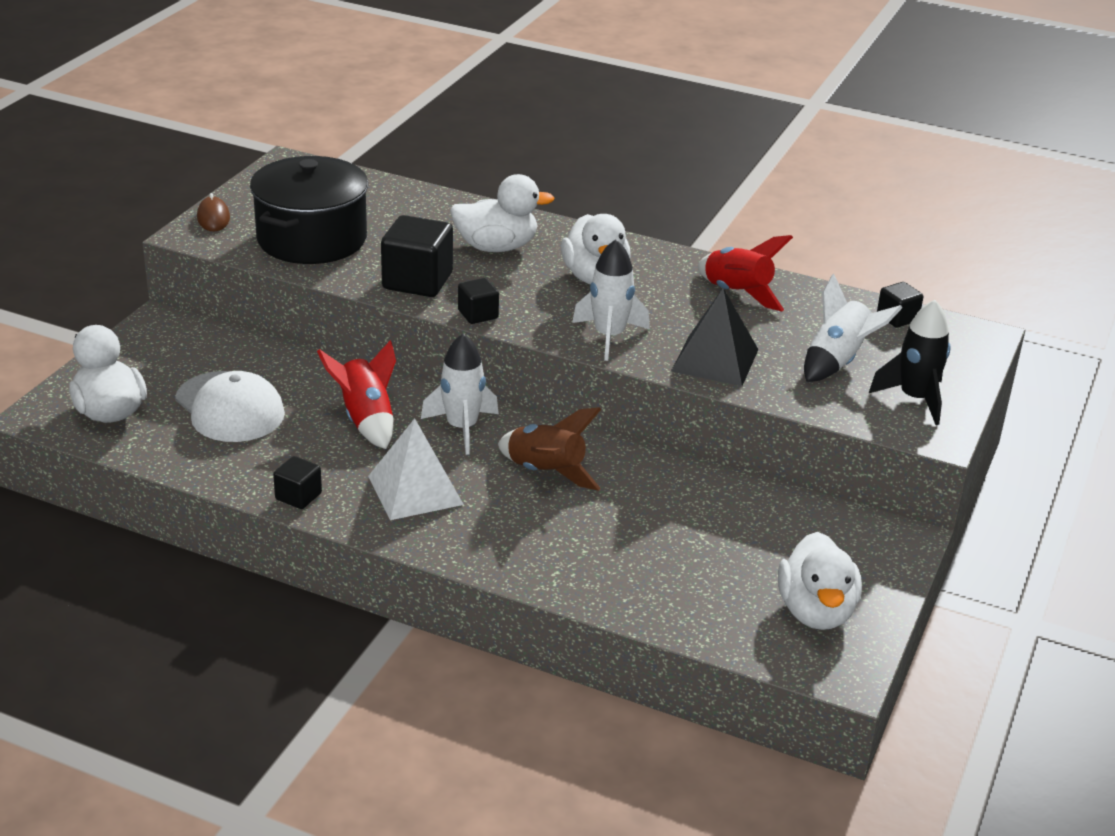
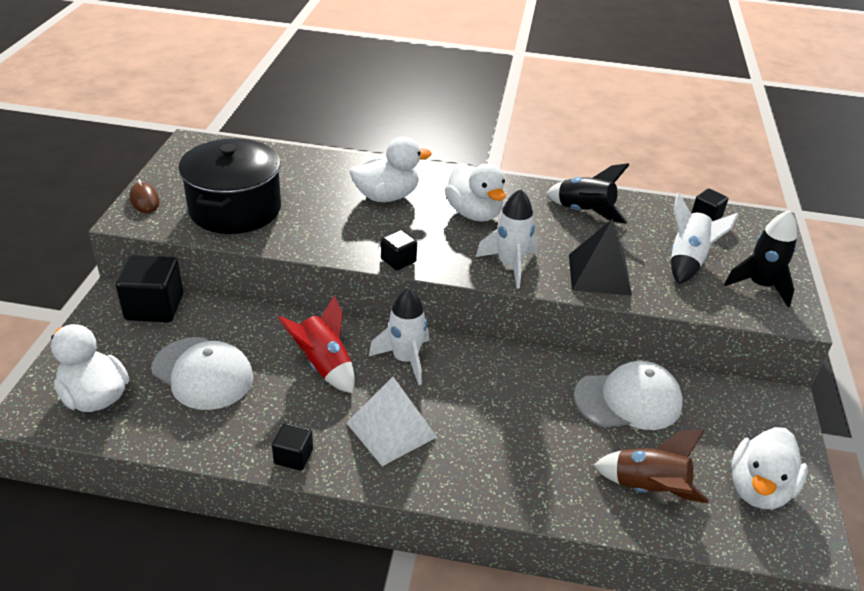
camera: 15 degrees left, 5 degrees up
black cube [381,215,453,297] -> black cube moved to [116,255,183,322]
brown rocket [498,407,601,491] -> brown rocket moved to [594,430,709,503]
red rocket [698,235,793,311] -> black rocket [546,163,629,224]
white duck [778,532,862,630] -> white duck turned 45 degrees clockwise [731,427,808,509]
none -> white cap [574,361,683,430]

